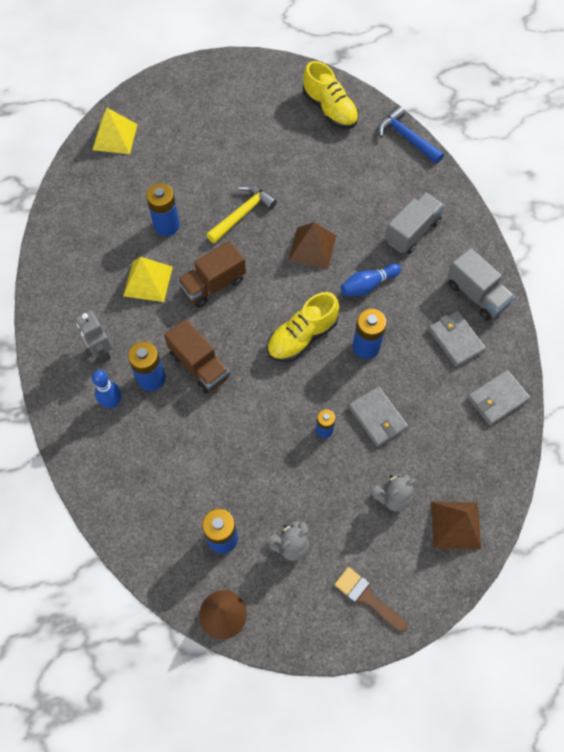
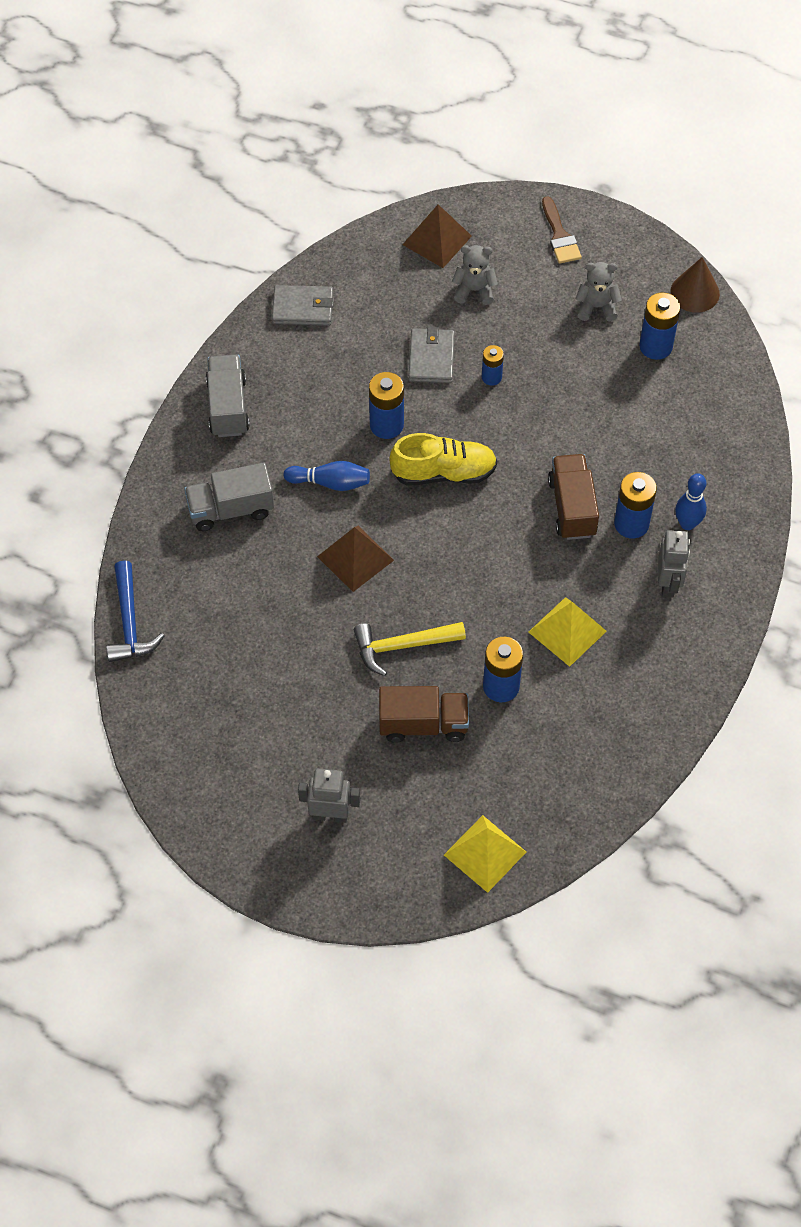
camera: 145 degrees left, 5 degrees down
brown truck [177,241,246,308] -> brown truck moved to [379,686,469,743]
yellow shoe [303,61,359,129] -> none
grey wallet [428,311,486,367] -> none
none -> grey robot [298,768,360,823]

